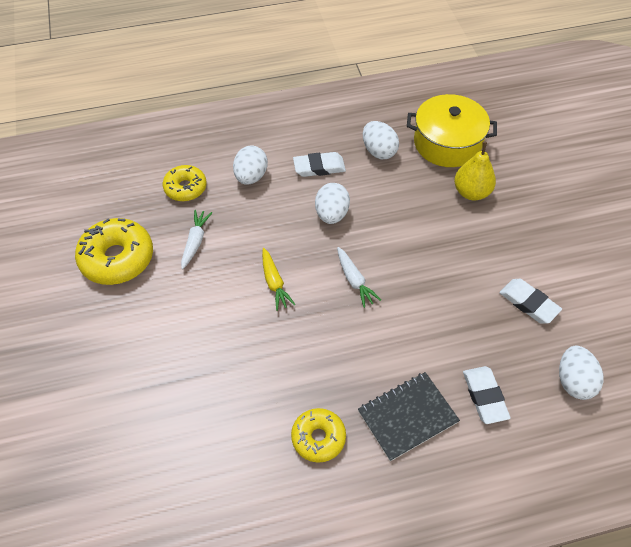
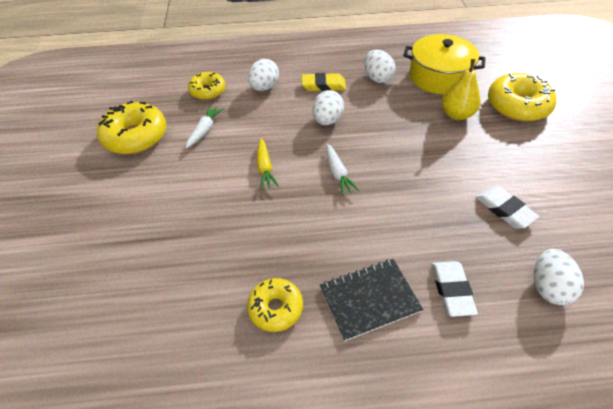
camera: 10 degrees right, 5 degrees down
white eraser [293,152,346,177] -> yellow eraser [302,73,346,91]
none -> yellow donut [488,73,556,122]

